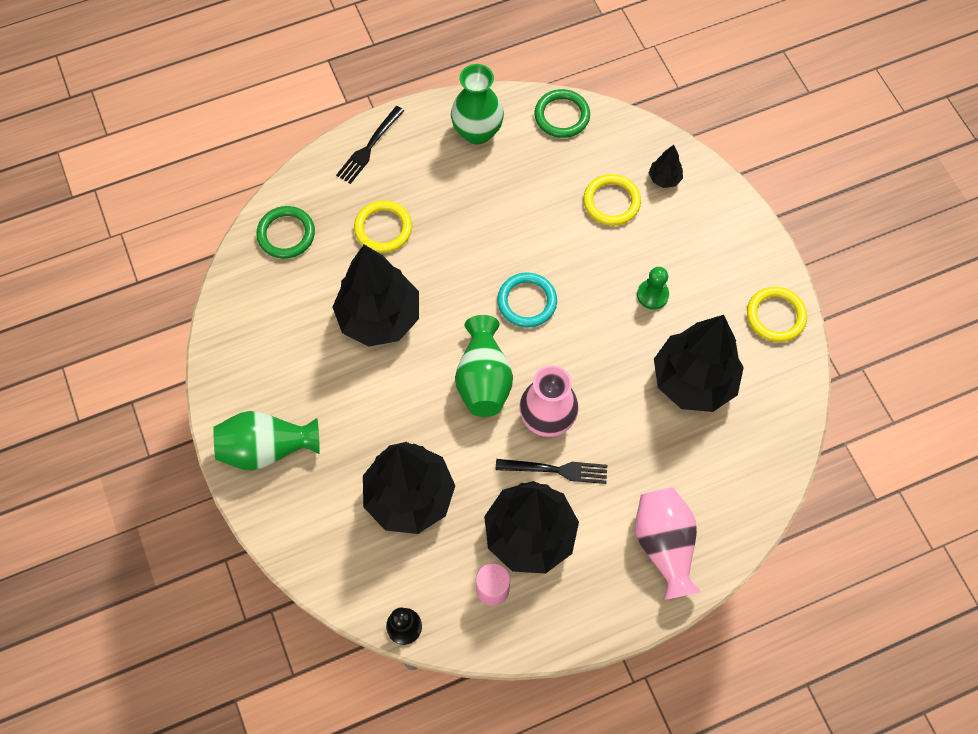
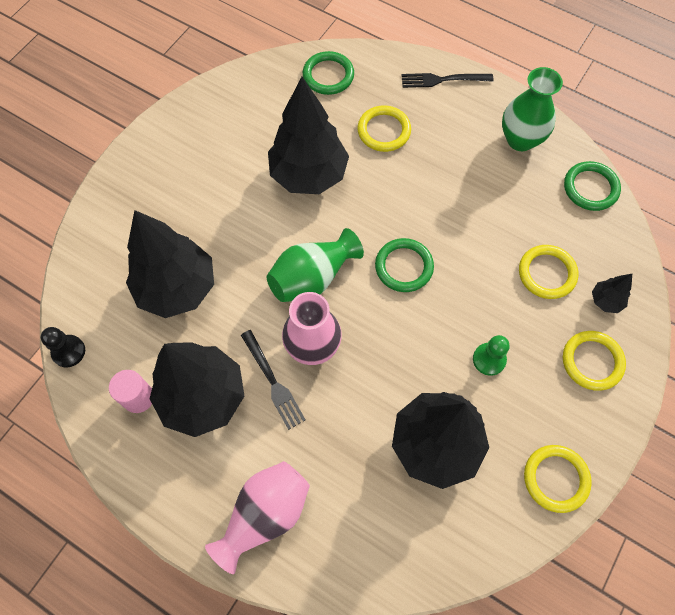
camera: 55 degrees right, 0 degrees up
green vase [213,411,320,470] -> none
turquoise ring [497,273,557,328] -> green ring [375,238,434,292]
none -> yellow ring [563,331,626,391]

